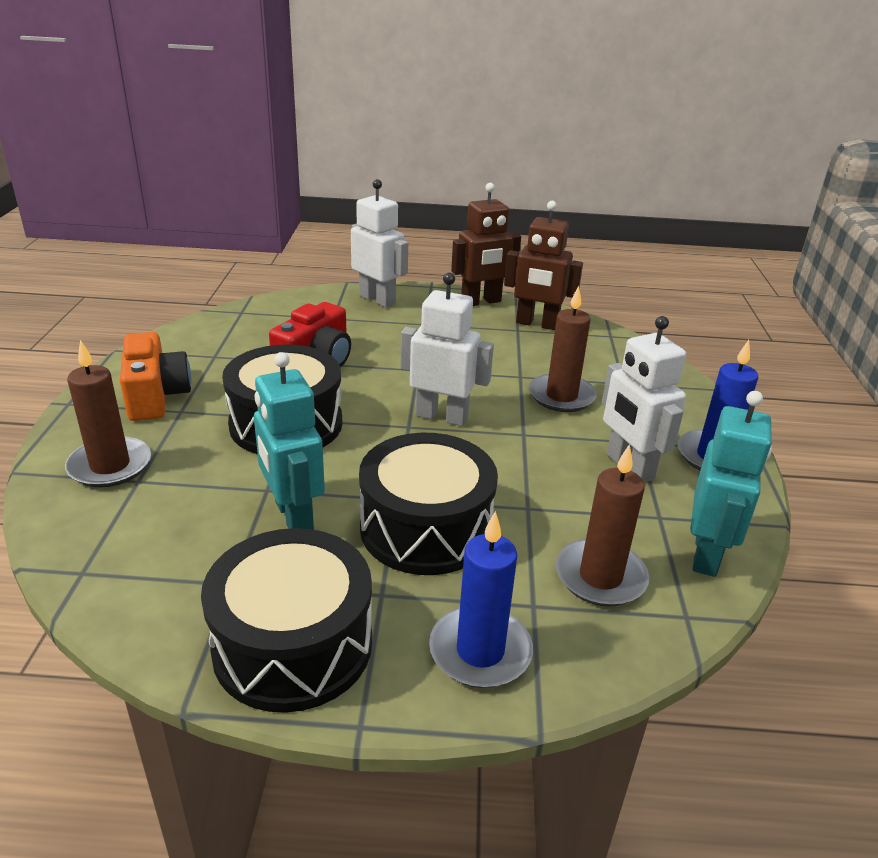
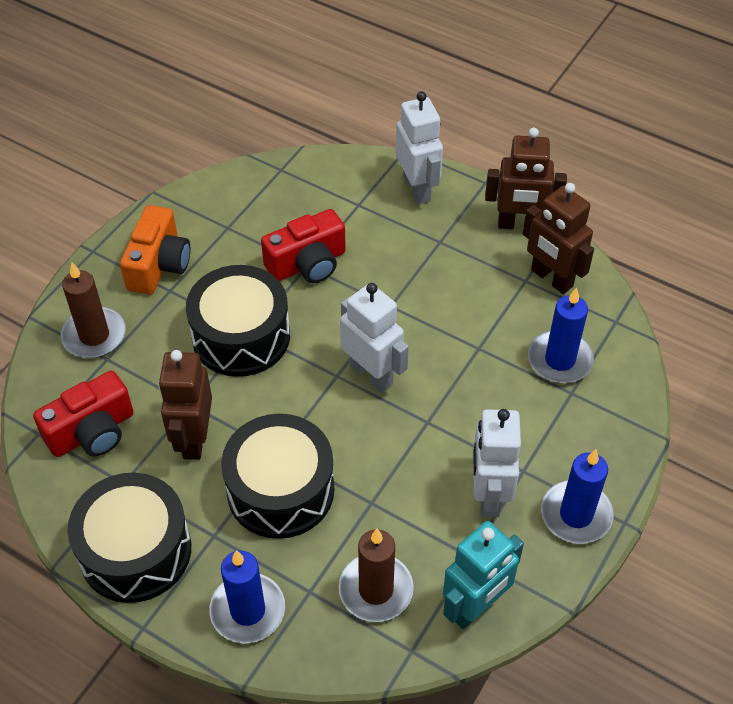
camera: 30 degrees right, 20 degrees up
turquoise robot [254,352,325,530] -> brown robot [159,350,212,460]
brown candle [529,286,597,412] -> none
none -> red camera [33,371,134,457]
none -> blue candle [528,287,594,383]

